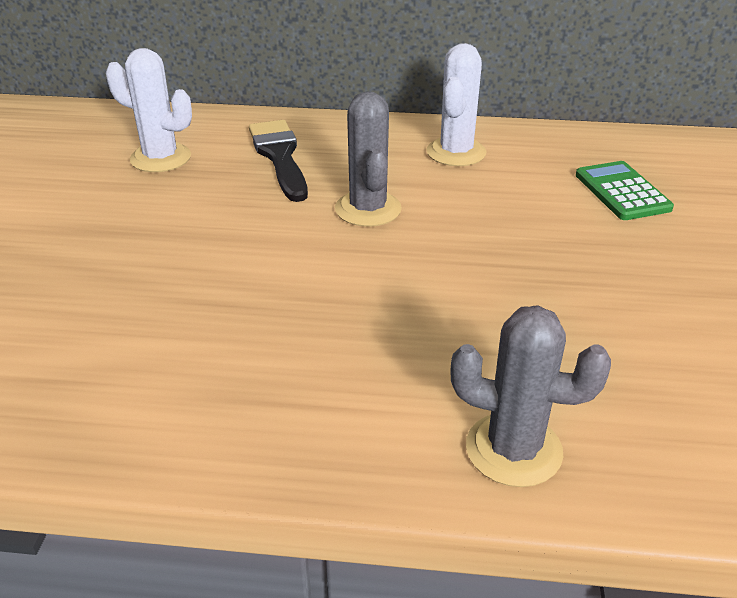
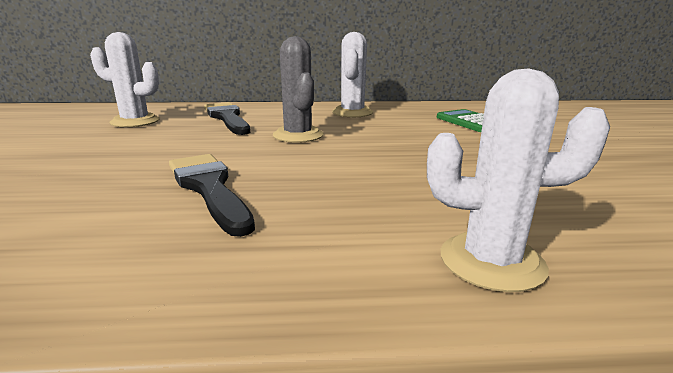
camera: 10 degrees left, 15 degrees down
grey cactus [450,305,611,487] -> white cactus [427,68,610,292]
none -> black brush [169,154,255,237]

